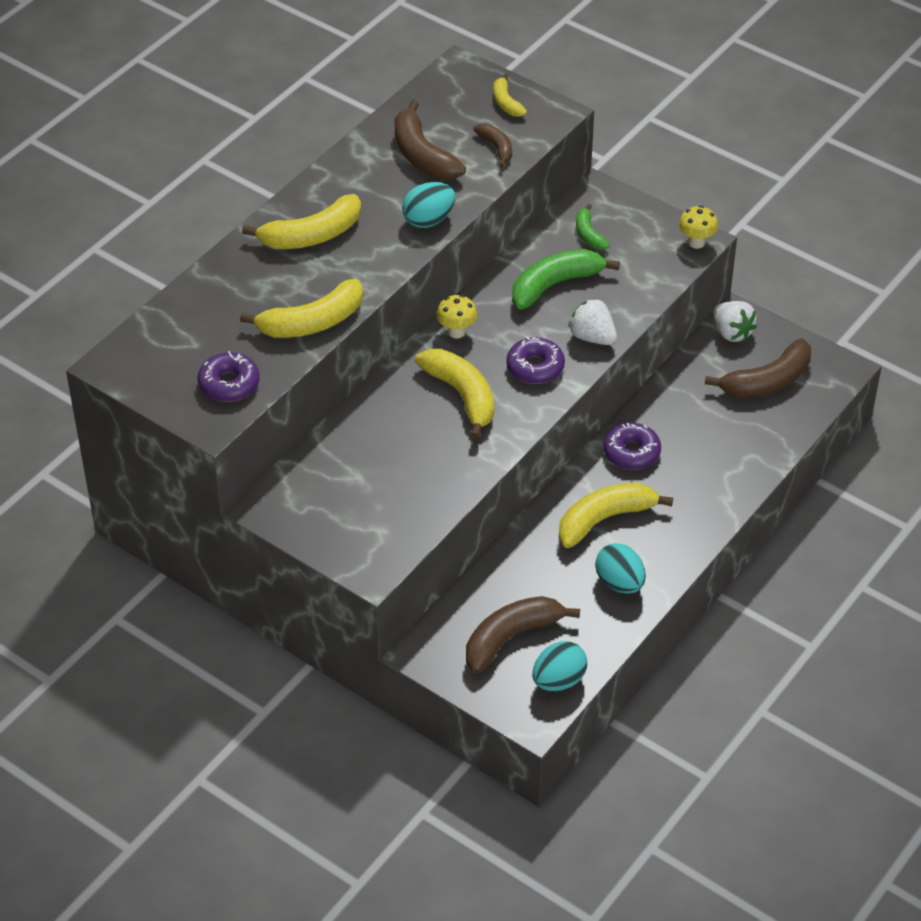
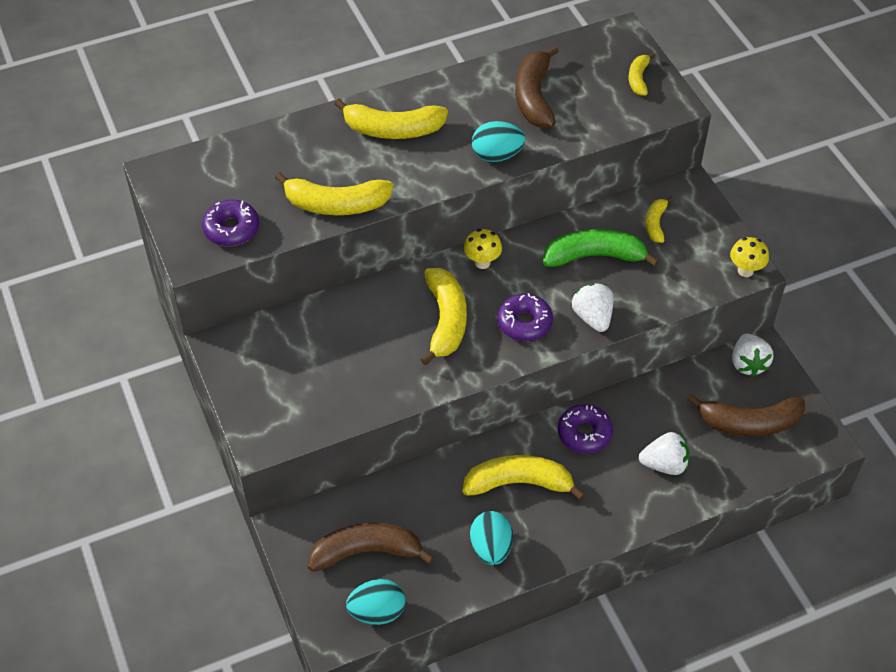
camera: 30 degrees right, 5 degrees up
brown banana [473,124,512,167] -> none
green banana [576,204,610,250] -> yellow banana [645,196,673,243]
none -> white strawberry [639,432,690,475]

